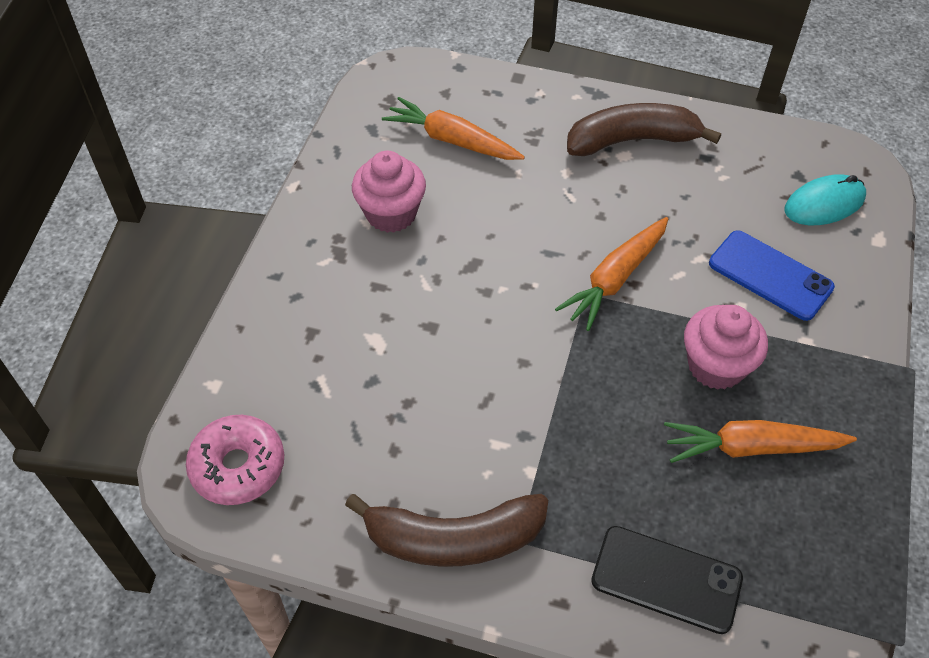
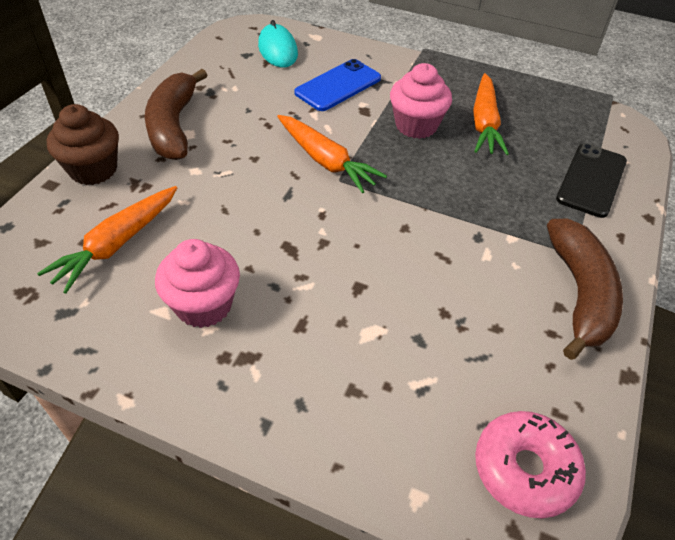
camera: 85 degrees left, 5 degrees down
none -> brown cupcake [47,104,119,185]

